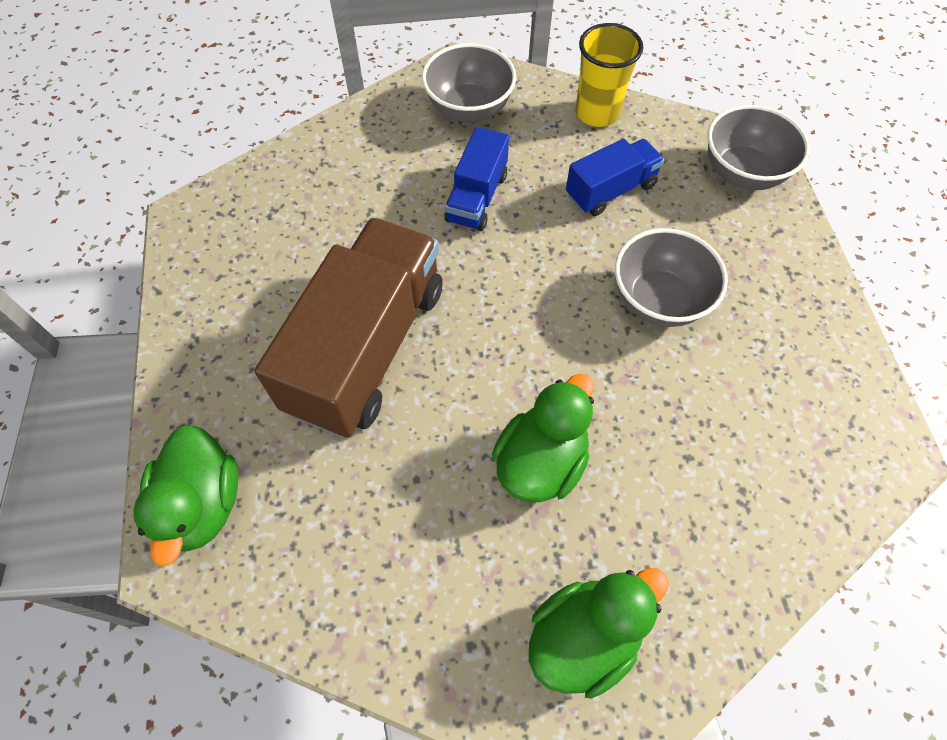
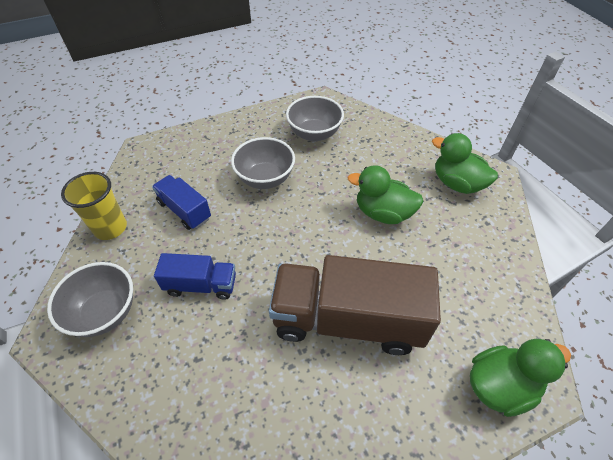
camera: 105 degrees left, 10 degrees down
grey bowl [708,105,810,190] -> grey bowl moved to [286,96,344,142]

